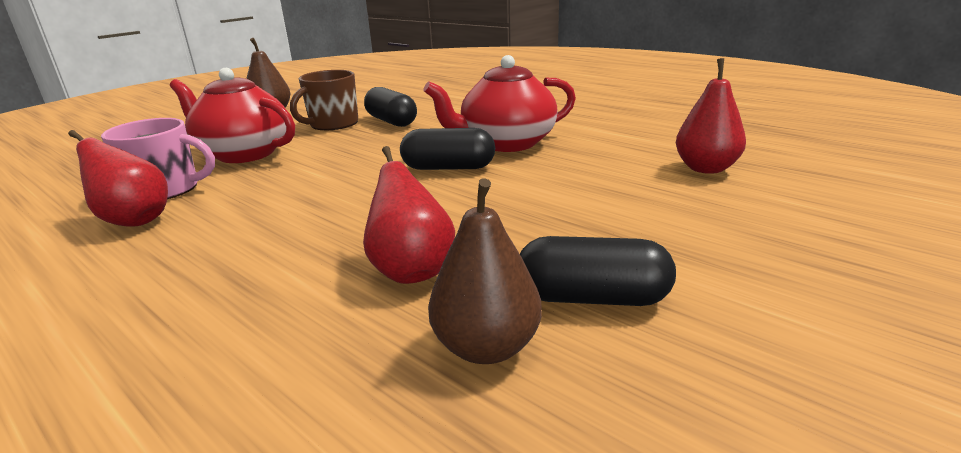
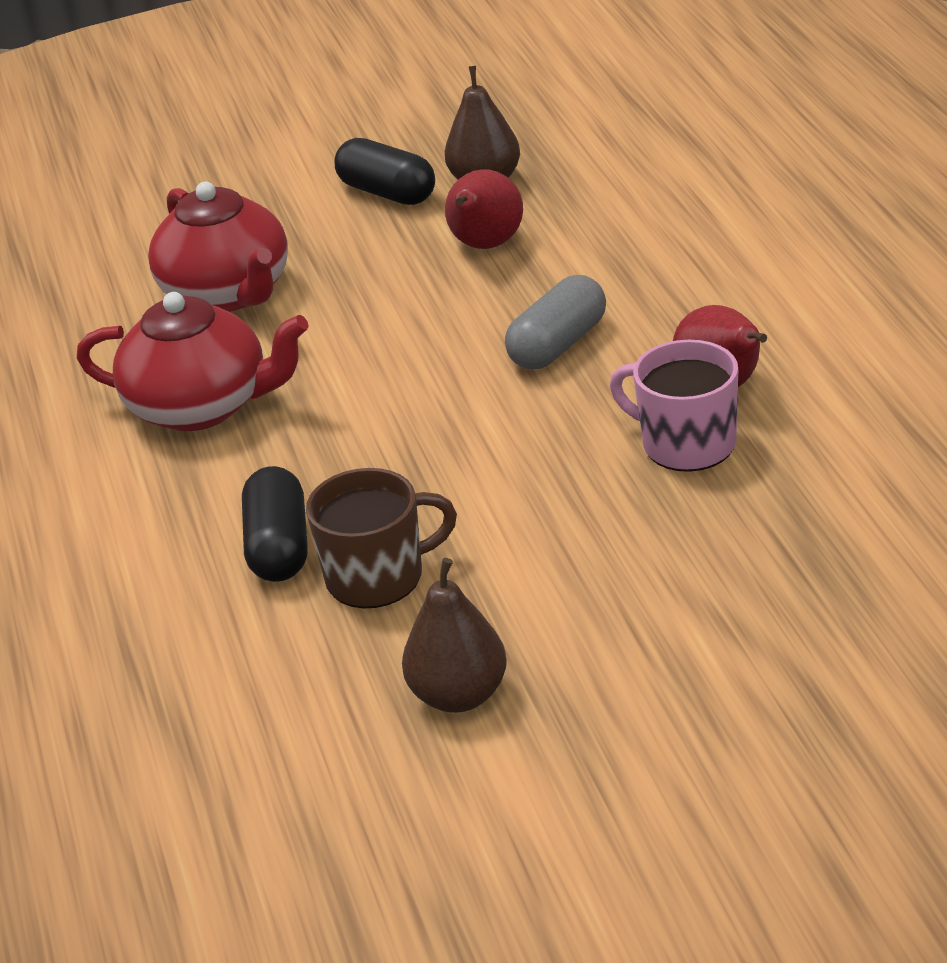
camera: 145 degrees left, 10 degrees up
red teapot [170,68,295,163] -> red teapot moved to [148,181,288,312]
black capsule [400,128,495,170] -> none
red pear [676,58,746,174] -> none
none -> grey capsule [505,275,606,370]

